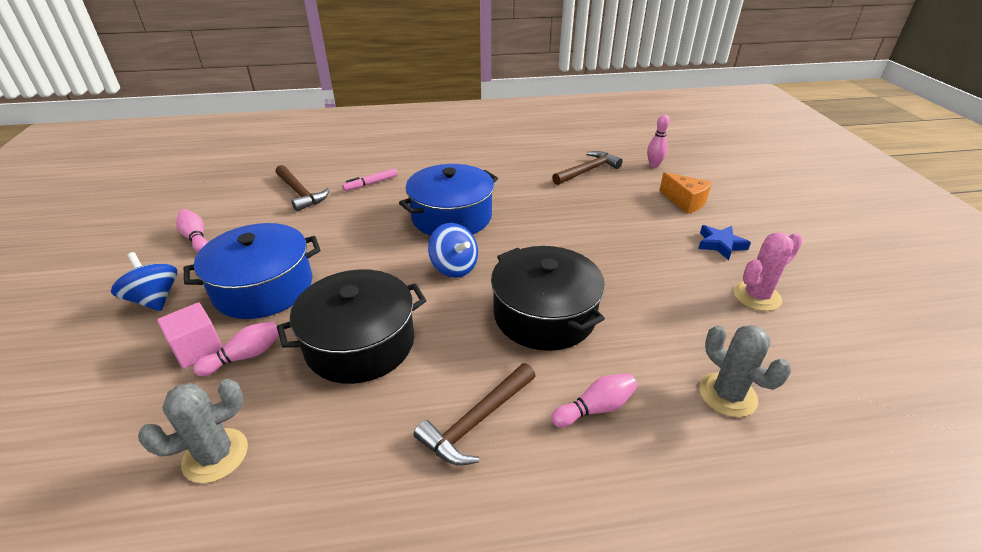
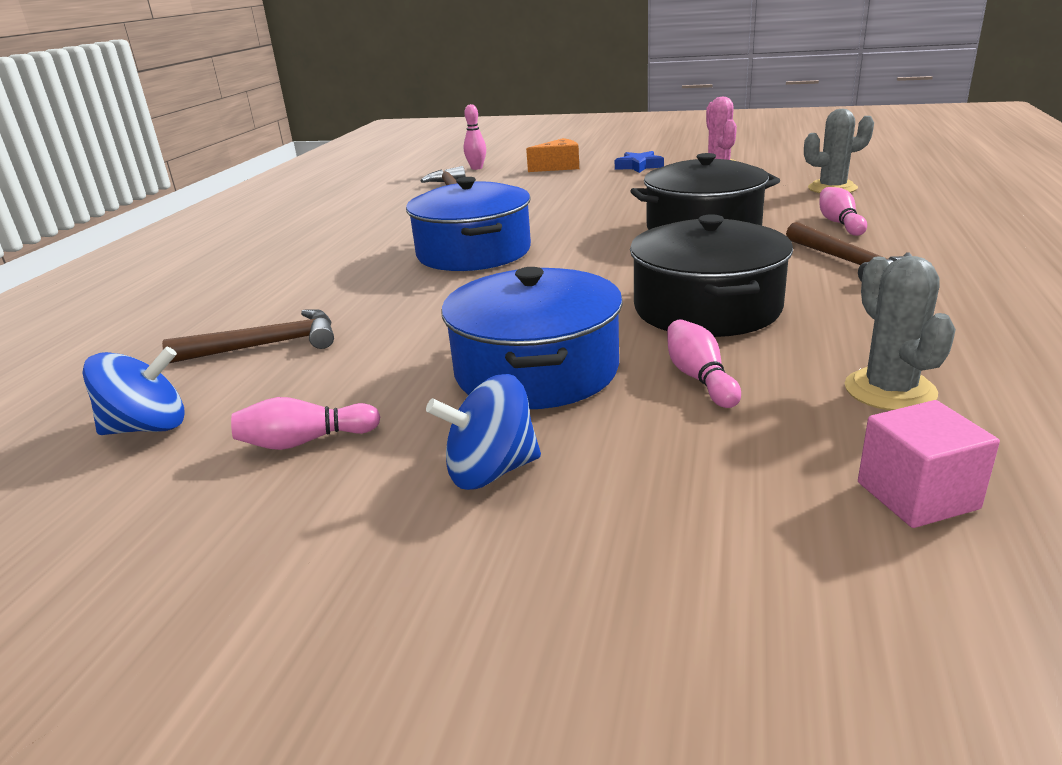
camera: 65 degrees left, 10 degrees down
pink cube [157,302,223,369] -> pink cube moved to [858,400,1000,528]
pink marker [342,168,397,191] -> none
blue spinning top [428,223,478,278] -> blue spinning top moved to [82,347,185,435]

